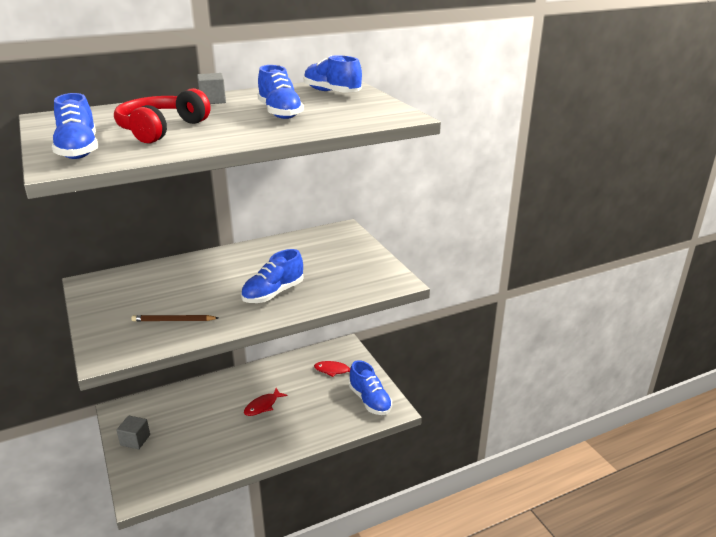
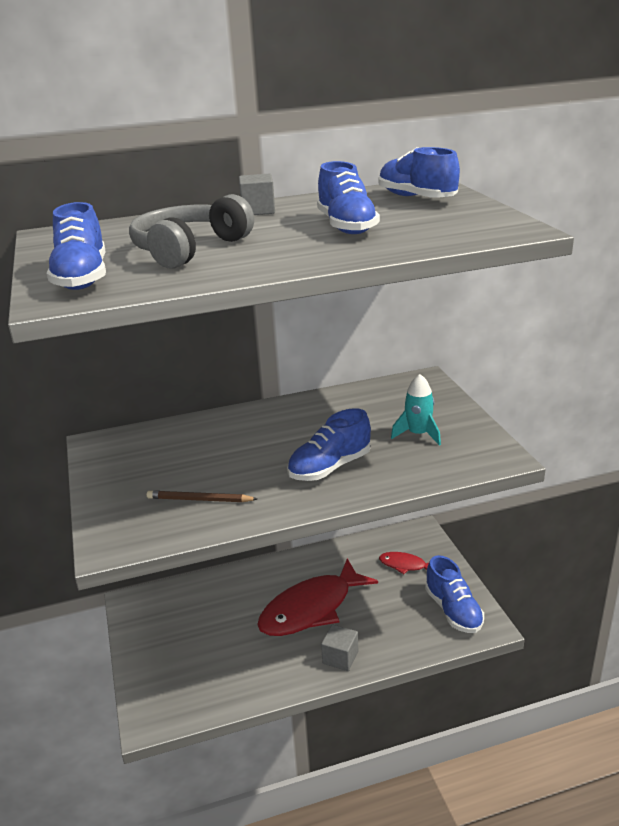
camera: 10 degrees right, 0 degrees up
red headphones [114,88,210,143] -> grey headphones [129,194,254,269]
grey cube [117,415,150,449] -> grey cube moved to [321,624,358,671]
red fish [244,388,287,416] -> red fish [257,559,378,636], size x2.12
none -> turquoise rocket [391,374,441,446]

